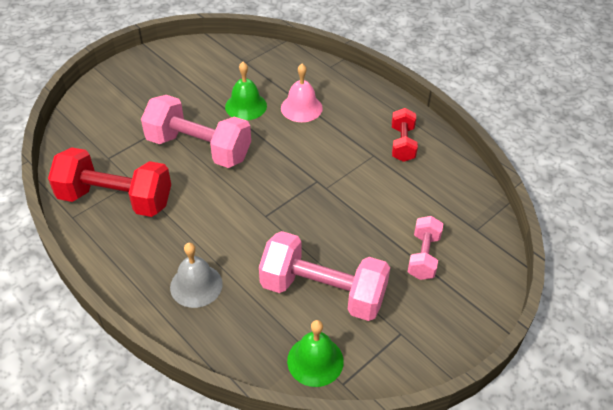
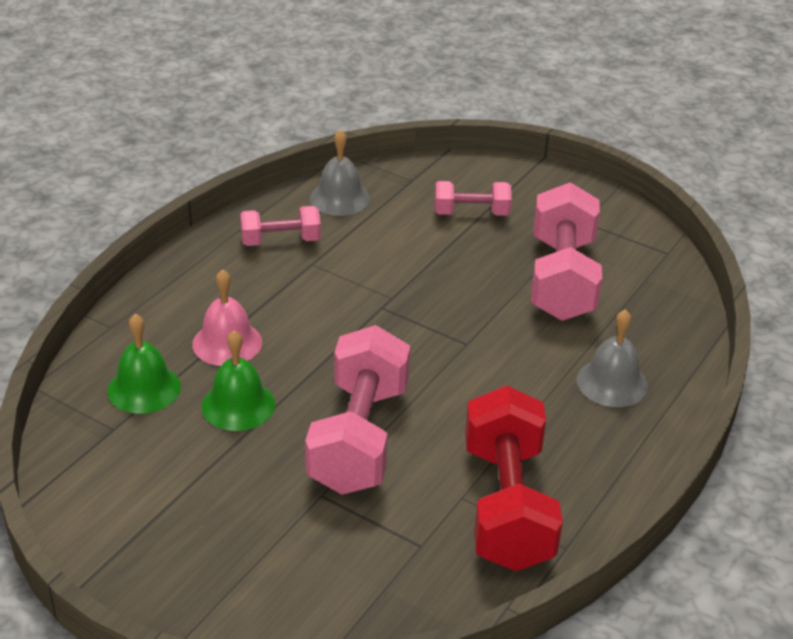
camera: 105 degrees left, 10 degrees down
green bell [287,320,344,387] -> green bell moved to [107,314,181,414]
red dumbbell [392,108,418,162] -> pink dumbbell [240,206,321,246]
none -> grey bell [310,129,370,216]

